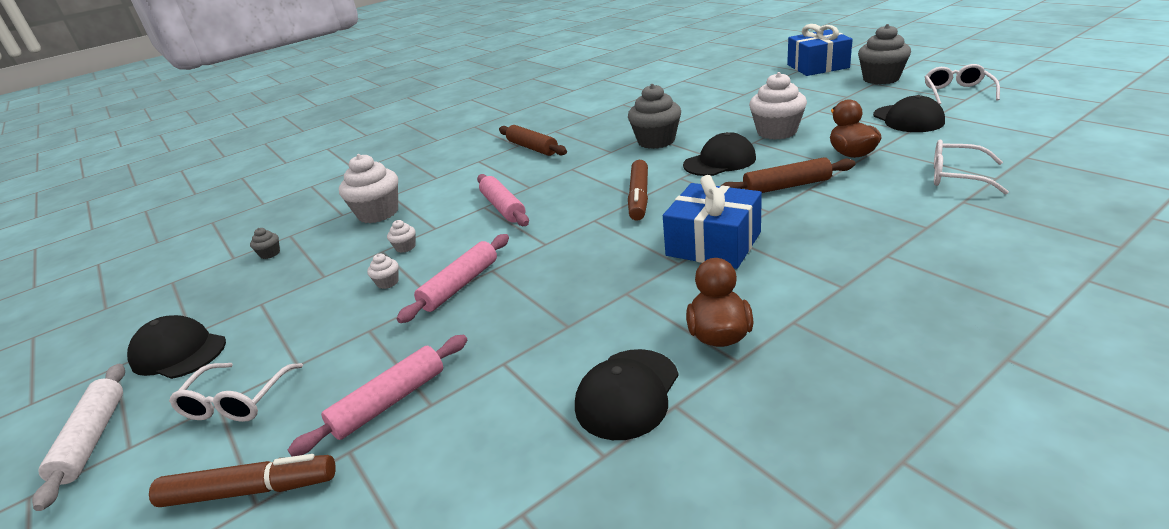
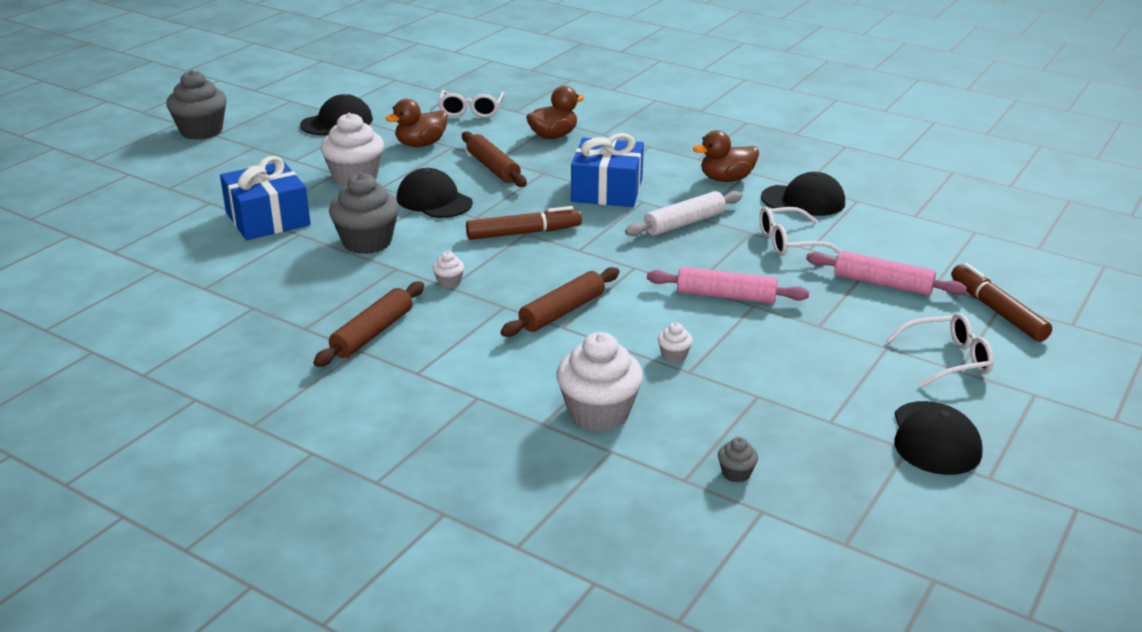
camera: 115 degrees left, 0 degrees up
white rolling pin [32,364,125,511] -> white rolling pin moved to [625,191,743,236]
white cupcake [367,254,399,289] -> white cupcake moved to [433,251,465,288]
pink rolling pin [477,174,529,226] -> brown rolling pin [501,267,619,337]
blue gift [787,24,853,76] -> blue gift moved to [220,156,311,240]
white glasses [925,64,1000,105] -> white glasses moved to [759,207,841,256]
none -> brown duck [526,86,584,139]

